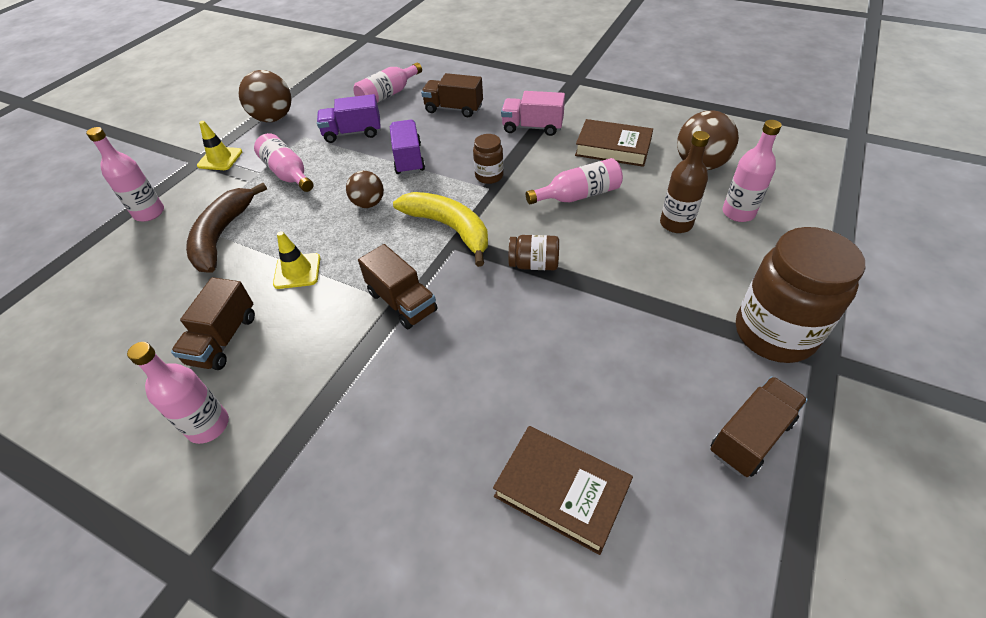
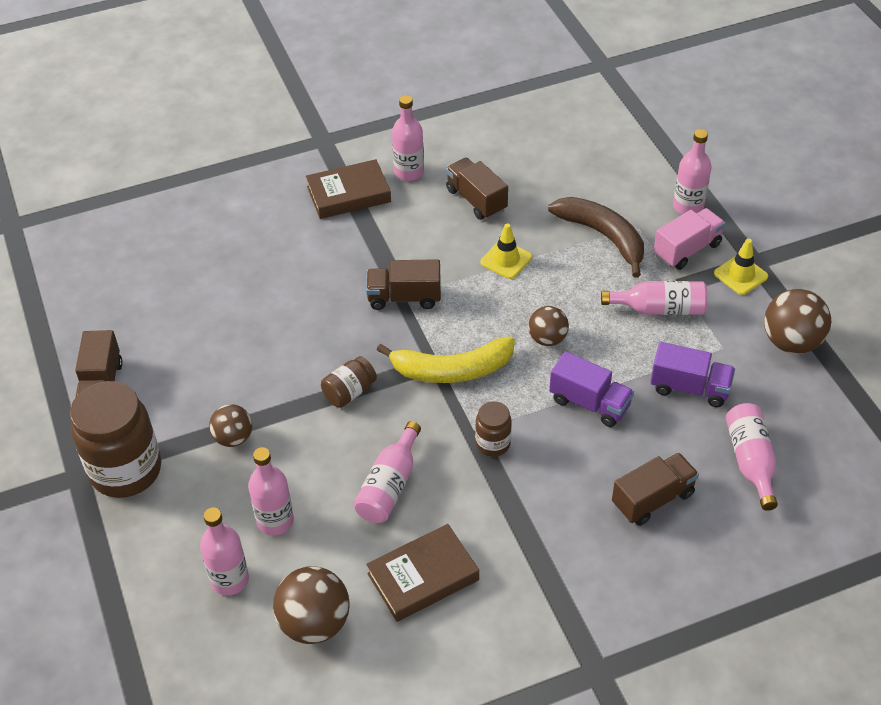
camera: 130 degrees right, 0 degrees up
purple truck [317,94,381,143] -> purple truck turned 75 degrees clockwise [650,342,735,407]
brown book [493,426,633,555] -> brown book moved to [306,159,391,219]
pink truck [501,91,565,136] -> pink truck moved to [654,208,726,270]
brown bottle [660,131,710,233] -> pink bottle [248,447,294,536]
none -> brown ball [209,404,252,447]

